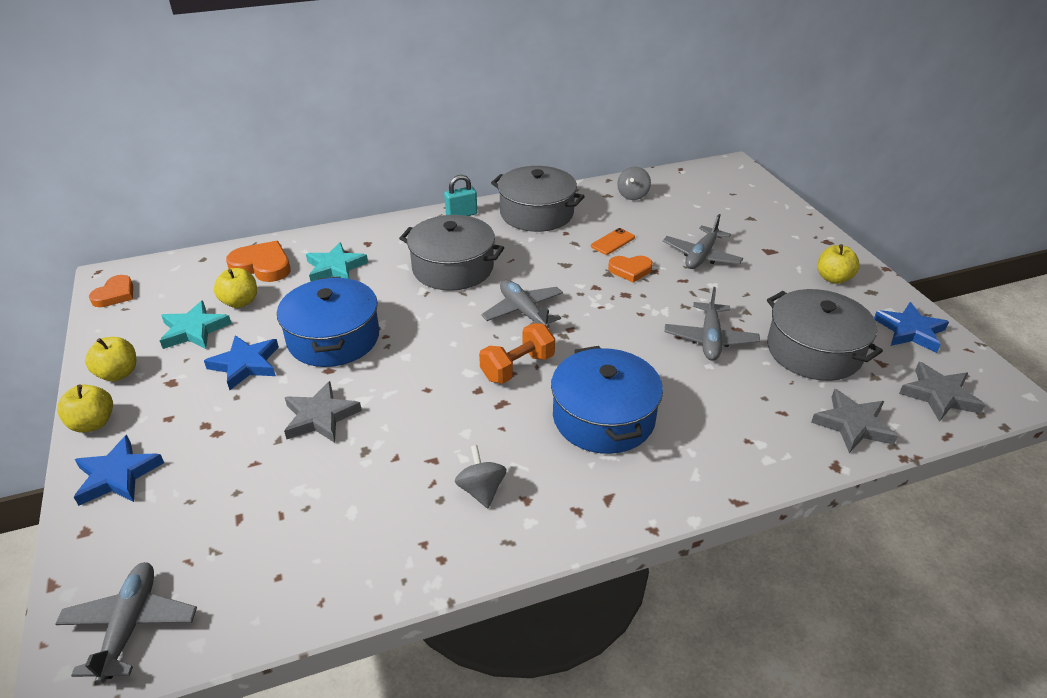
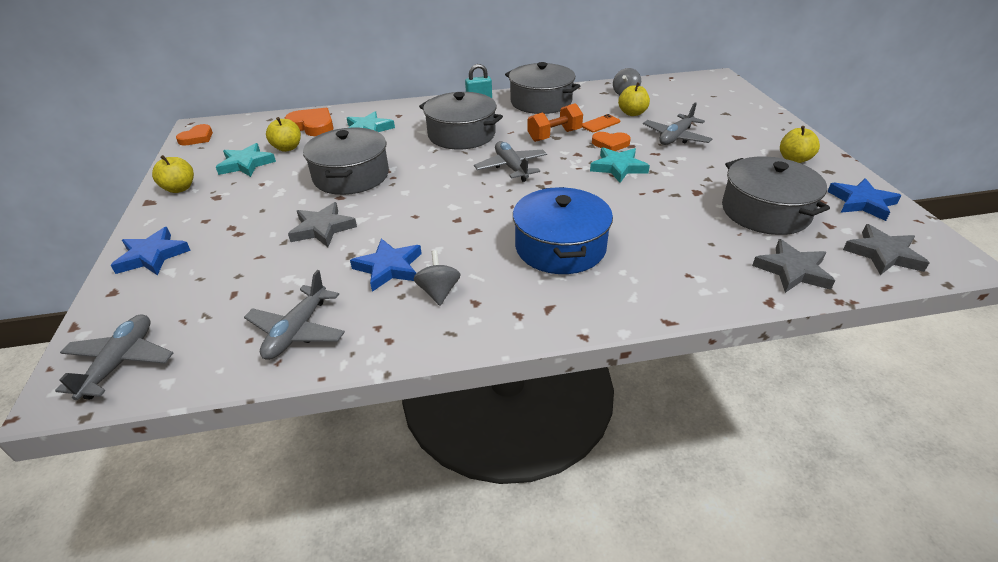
camera: 10 degrees right, 0 degrees up
yellow apple [57,384,113,433] -> yellow apple moved to [618,82,650,116]
blue star [204,335,279,390] -> blue star moved to [350,238,422,292]
blue pot [277,277,379,367] -> grey pot [303,127,389,195]
orange dumbbell [479,323,555,384] -> orange dumbbell moved to [527,103,583,142]
grey plane [665,287,760,361] -> grey plane moved to [244,270,345,360]
none -> turquoise star [590,147,650,183]

